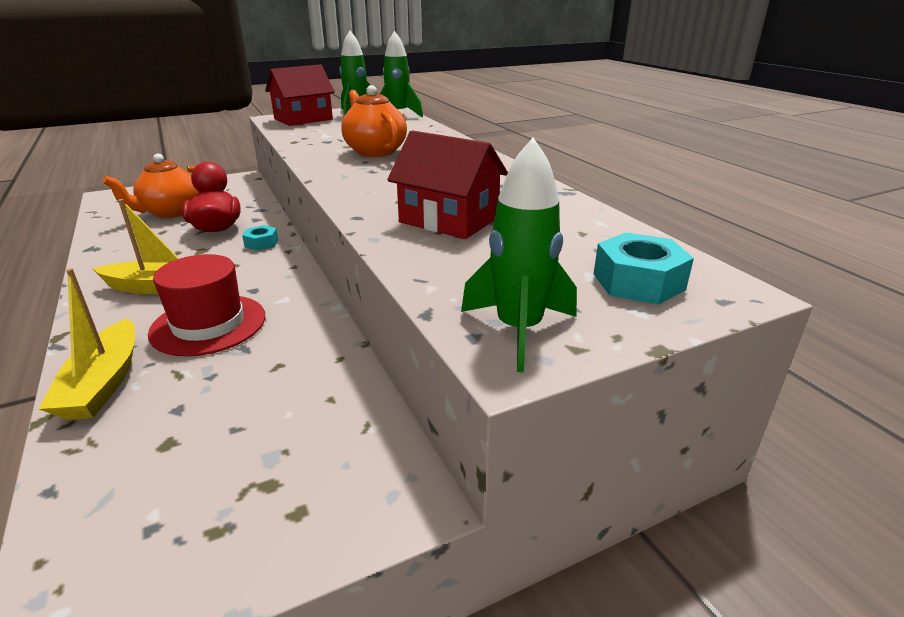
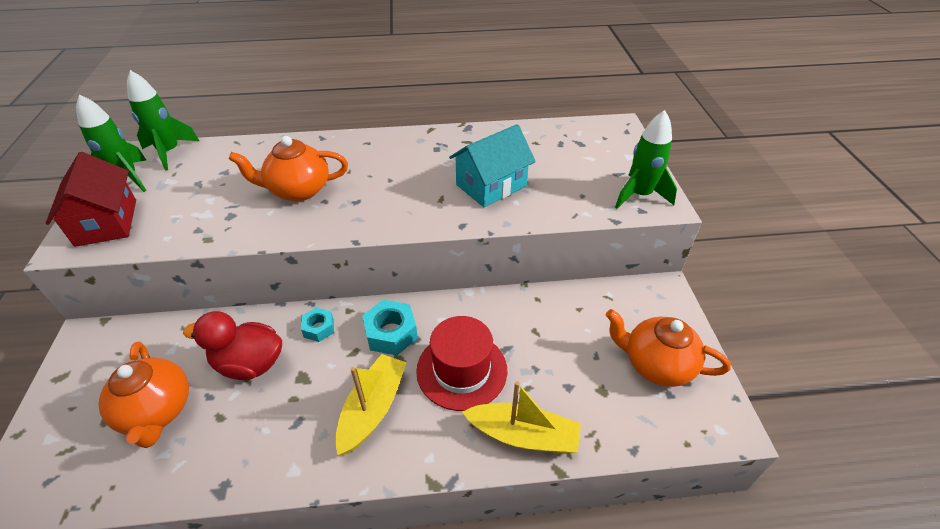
camera: 70 degrees left, 15 degrees up
red house [387,130,508,239] -> turquoise house [449,124,536,207]
turquoise nut [594,232,694,305] -> turquoise nut moved to [362,300,418,355]
none -> orange teapot [606,309,731,387]

